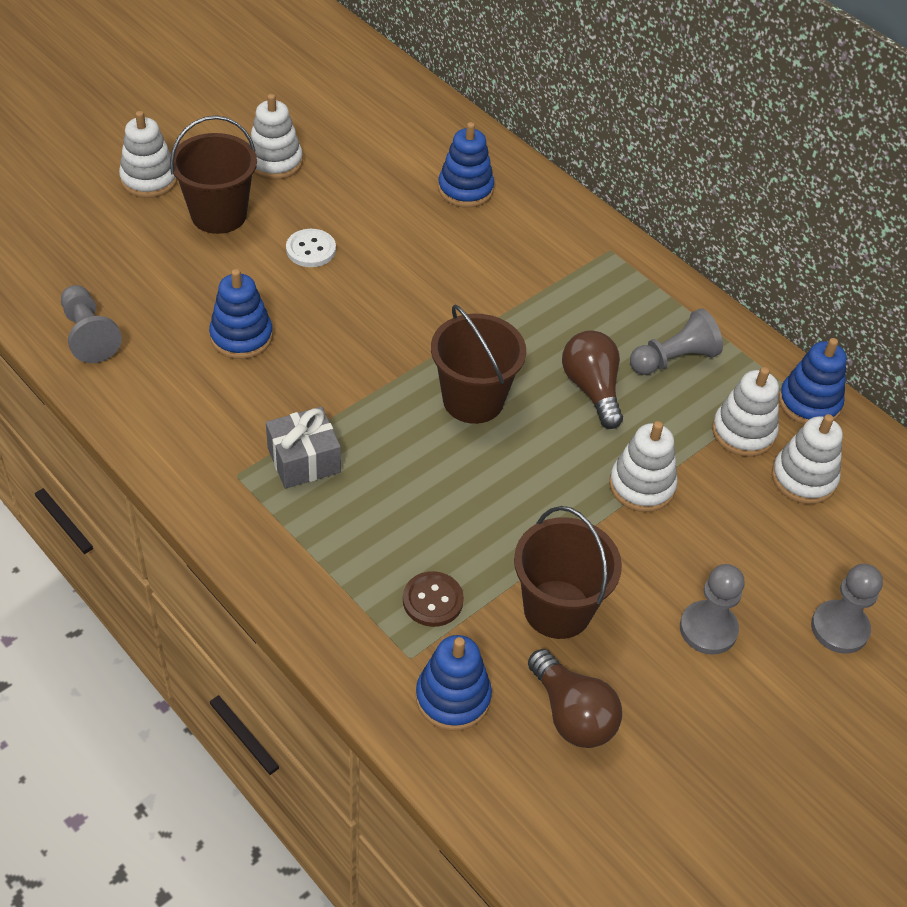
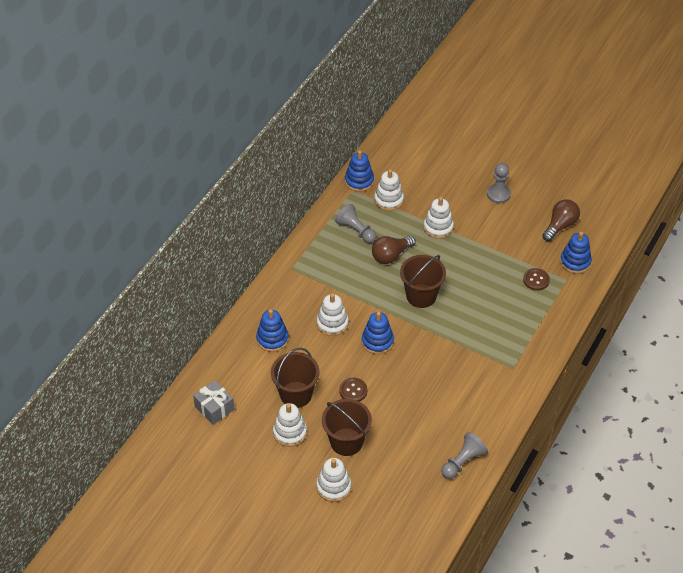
camera: 105 degrees left, 0 degrees up
blue stacking toy [209,269,273,359] -> blue stacking toy moved to [362,312,394,354]
grey gift [266,407,341,489] -> grey gift moved to [193,380,234,425]
white button [286,229,336,267] -> brown button [339,378,367,402]
brown bucket [514,506,622,639] -> brown bucket moved to [271,348,319,408]
white stacking toy [772,414,843,504] -> white stacking toy moved to [317,294,349,336]
grey pawn [811,564,883,654] -> none

